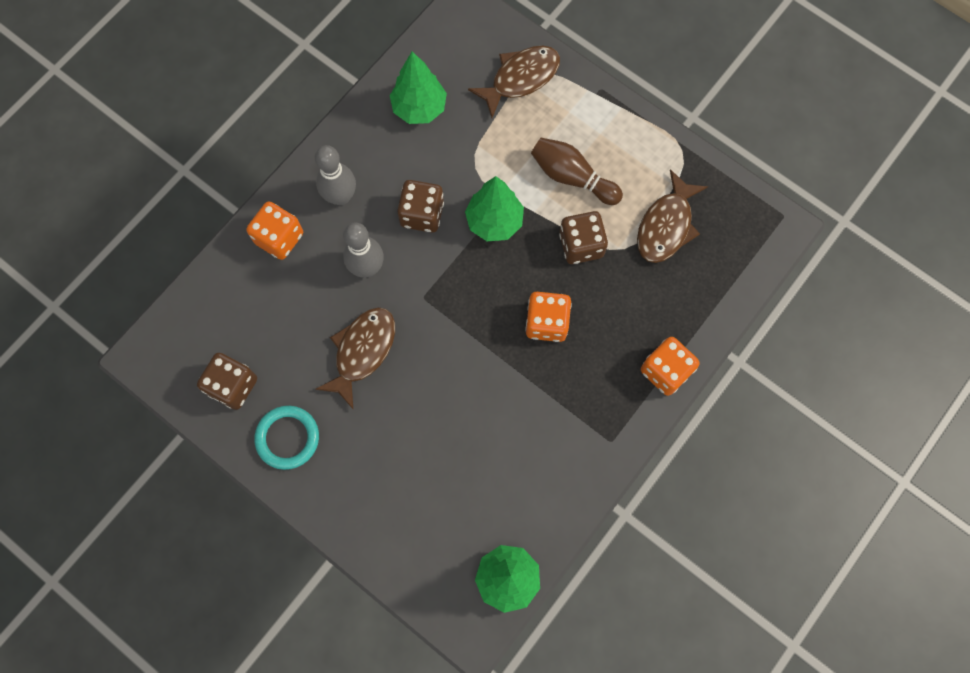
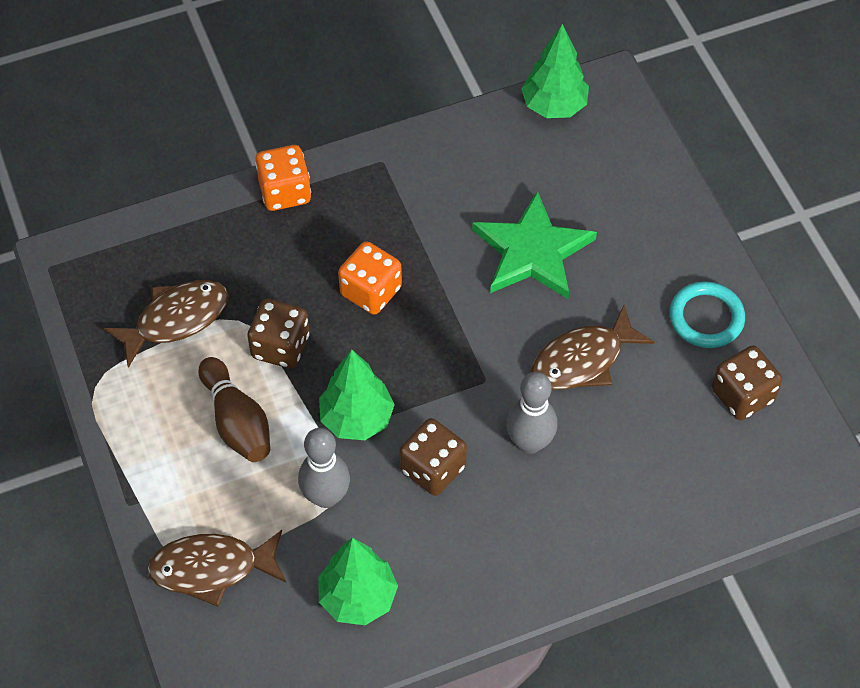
camera: 150 degrees left, 15 degrees down
orange dice [246,201,303,260] -> none
grey bowling pin [315,145,356,205] -> grey bowling pin moved to [298,428,350,508]
none -> green star [472,191,597,299]

